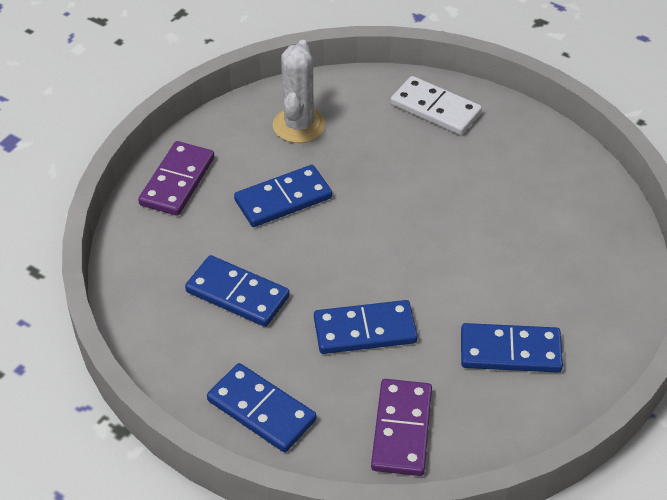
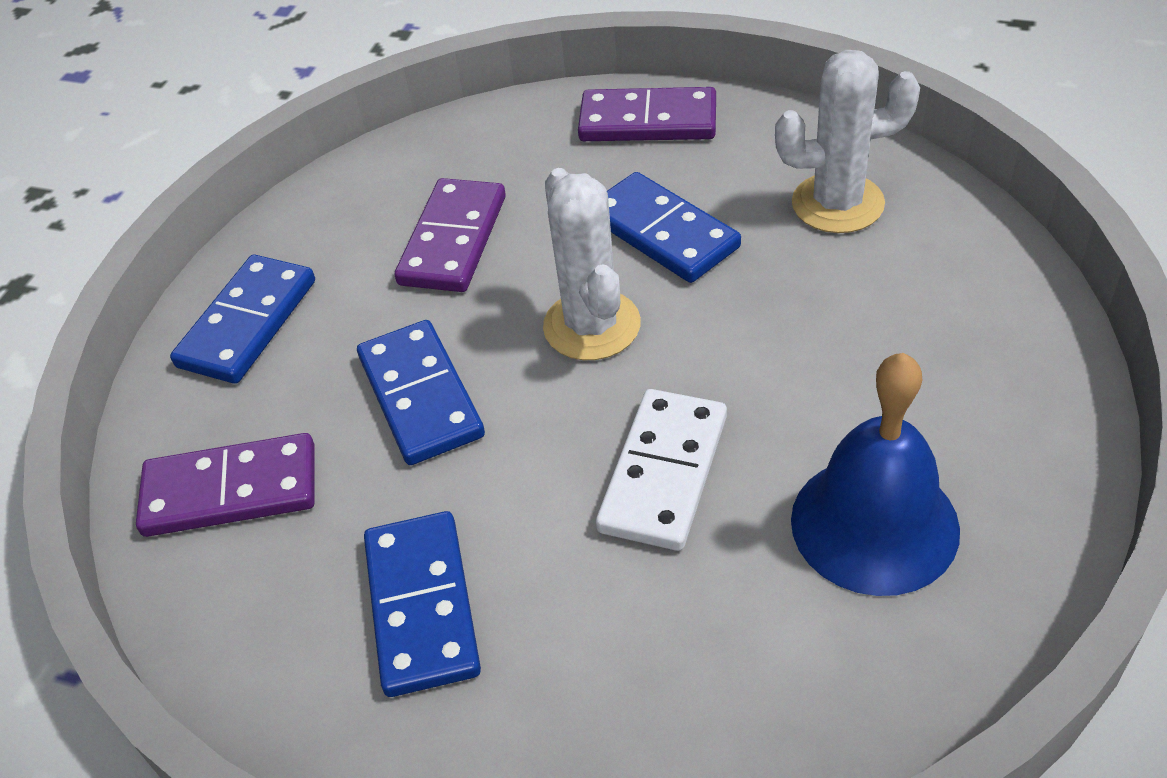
camera: 80 degrees right, 0 degrees up
blue domino [185,255,290,327] -> purple domino [395,178,506,292]
white domino [391,76,482,135] -> white domino moved to [596,389,727,551]
none -> white cactus [543,168,641,360]
none -> blue bell [791,353,960,596]

